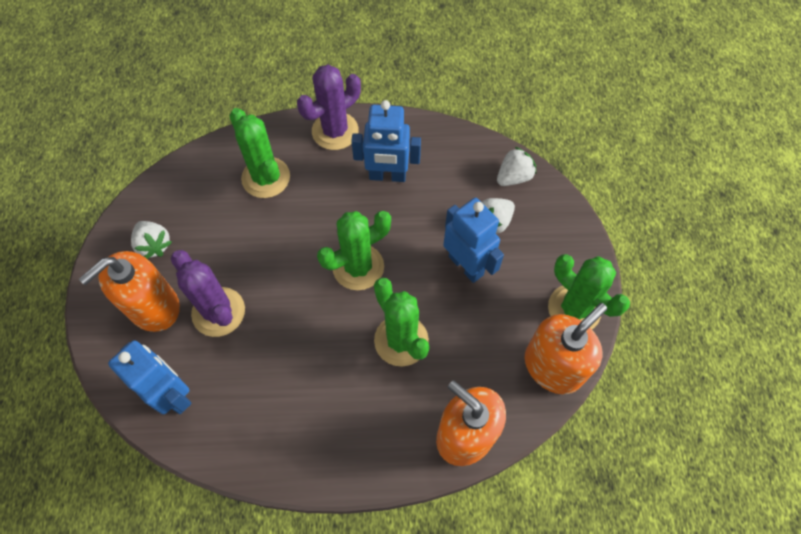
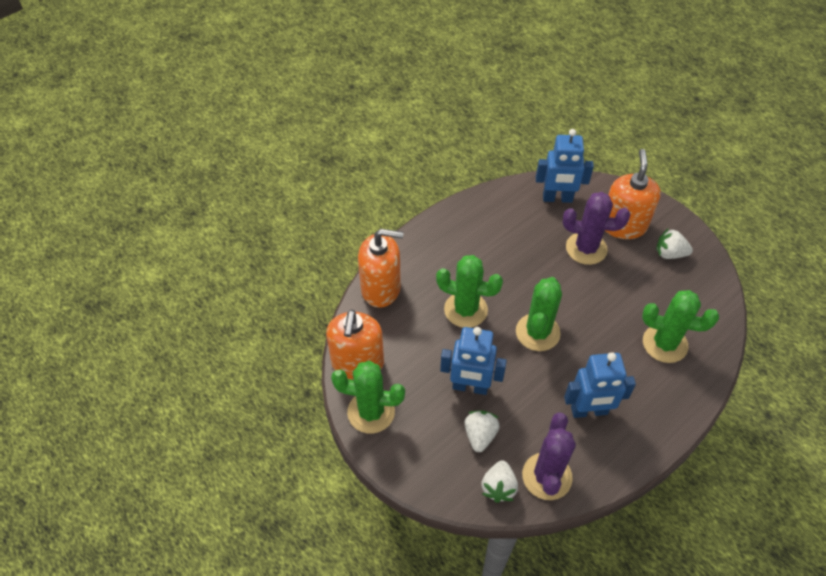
camera: 140 degrees right, 10 degrees down
purple cactus [297,64,361,150] -> purple cactus moved to [522,412,576,500]
blue robot [351,100,421,182] -> blue robot turned 150 degrees counterclockwise [564,352,636,418]

